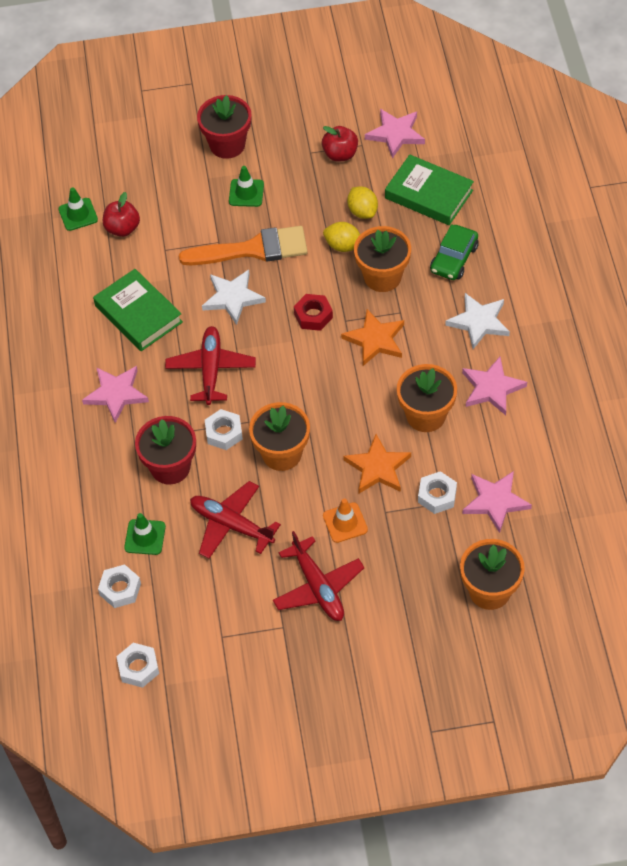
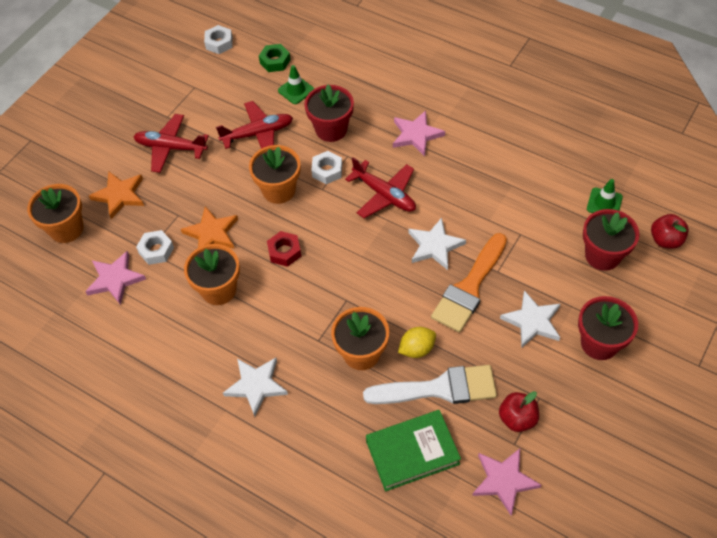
camera: 130 degrees right, 0 degrees up
green book [93,269,183,351] -> none
white nut [98,564,141,608] -> green nut [259,44,291,72]
red apple [103,192,140,237] -> red apple moved to [651,214,689,249]
green traffic cone [229,166,264,207] -> white star [500,290,560,348]
red nut [294,294,333,331] -> red nut moved to [267,231,301,267]
orange traffic cone [323,498,368,543] -> none
orange star [341,309,404,366] -> orange star moved to [89,171,144,219]
yellow lemon [347,186,378,219] -> white brush [363,365,497,404]
green car [430,224,479,280] -> none
pink star [462,357,527,415] -> none
none -> red flower pot [583,209,639,271]

